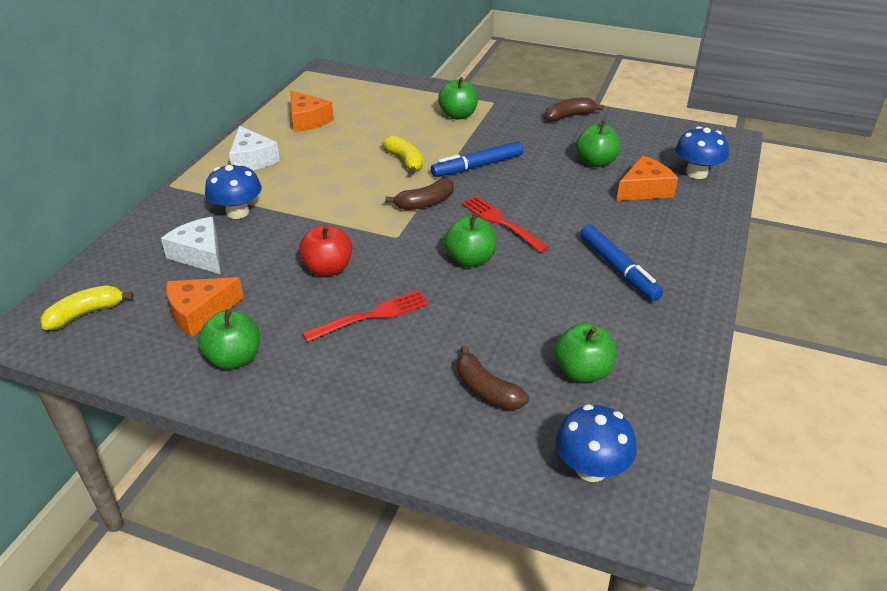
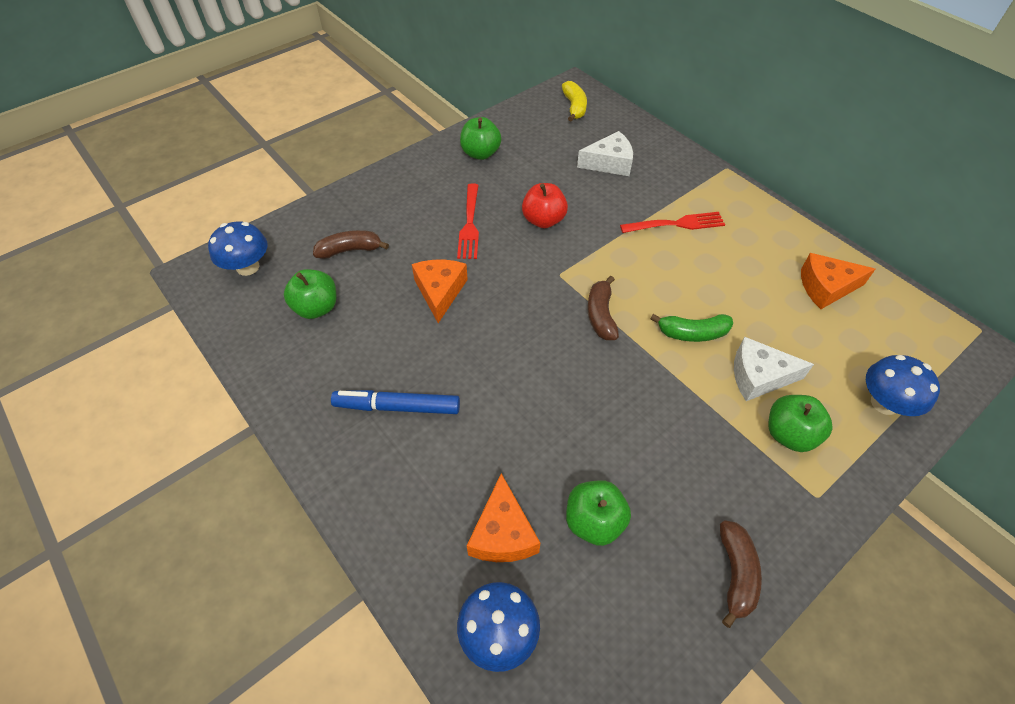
camera: 120 degrees right, 15 degrees up
orange cheese [166,277,244,338] -> orange cheese moved to [412,260,468,323]
blue mushroom [205,163,262,219] -> blue mushroom moved to [866,355,940,416]
white cheese [229,126,280,170] -> white cheese moved to [734,337,814,401]
yellow banana [382,135,423,175] -> green banana [650,314,733,342]
blue marker [431,141,523,177] -> none
green apple [444,213,496,267] -> none
red fork [461,196,549,253] -> red fork moved to [620,212,725,233]

